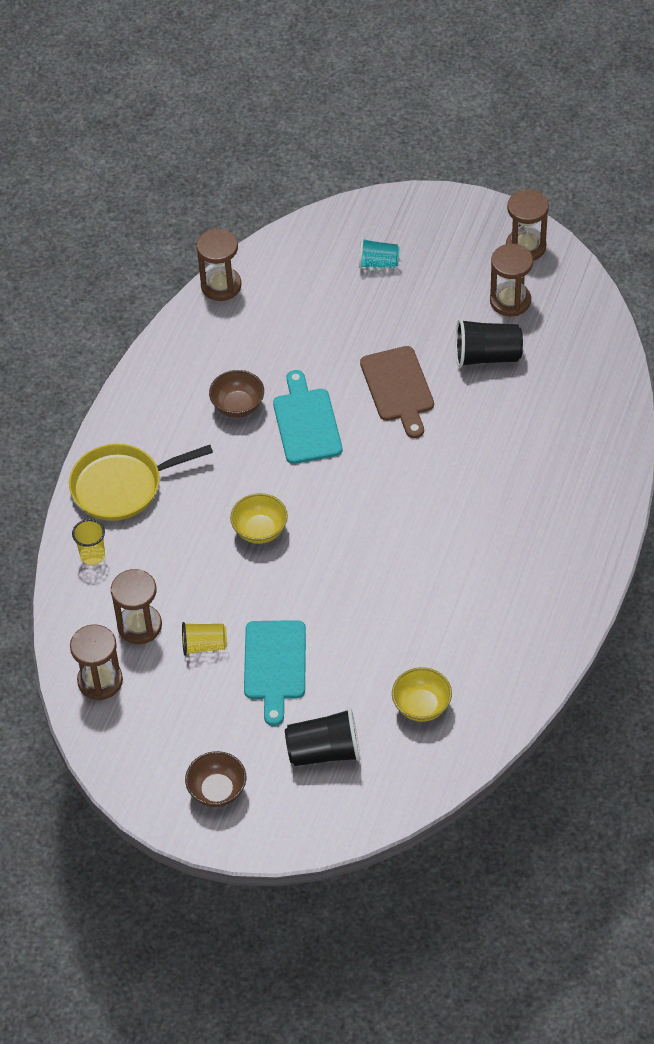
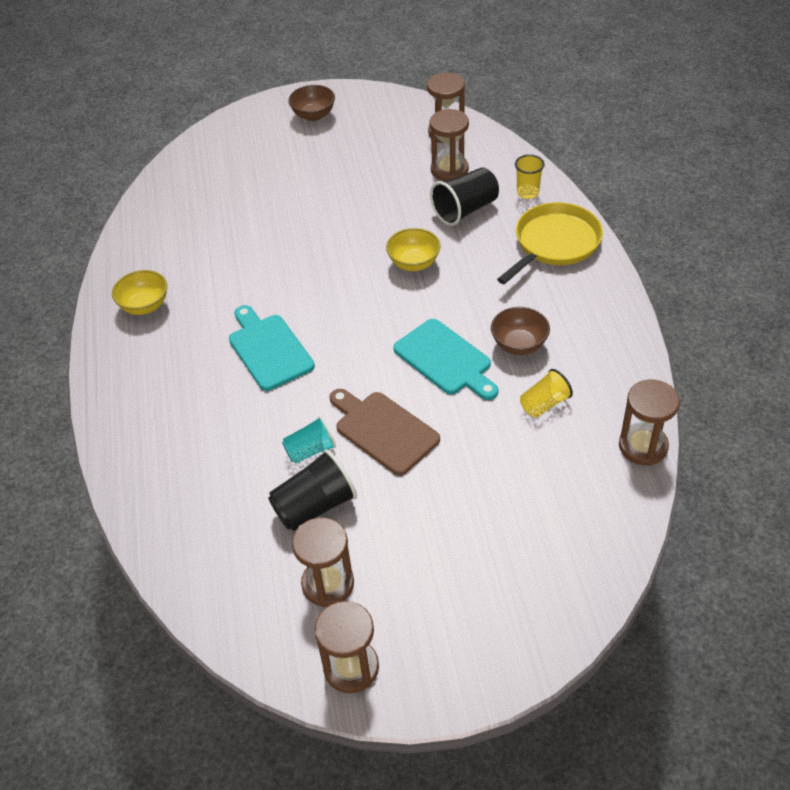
camera: 150 degrees right, 5 degrees down
yellow cup [182,622,227,656] -> yellow cup moved to [520,369,573,418]
turquoise cutting board [244,620,306,726] -> turquoise cutting board moved to [229,305,315,391]
black cup [285,708,360,766] -> black cup moved to [430,167,499,226]
turquoise cup [359,238,400,268] -> turquoise cup moved to [282,416,336,464]
yellow bowl [392,667,452,722] -> yellow bowl moved to [112,270,167,315]

